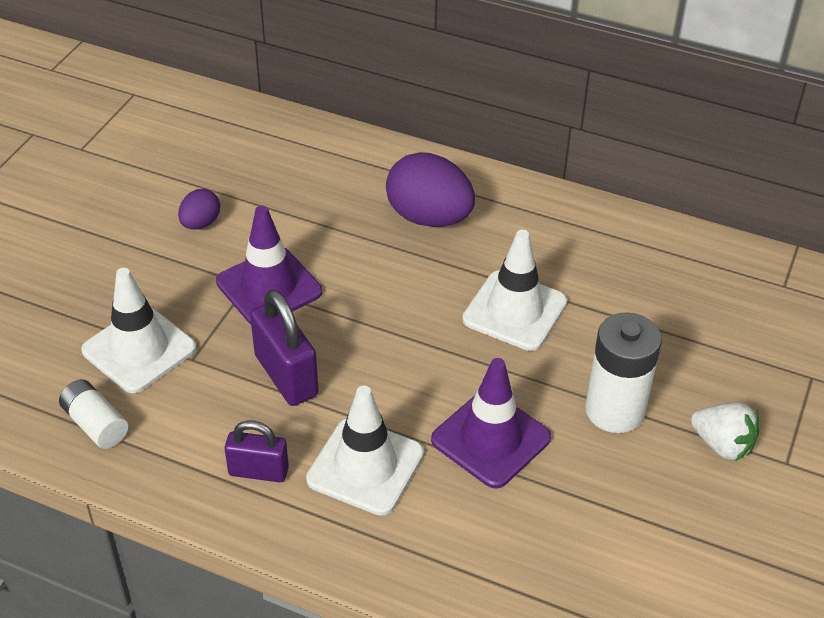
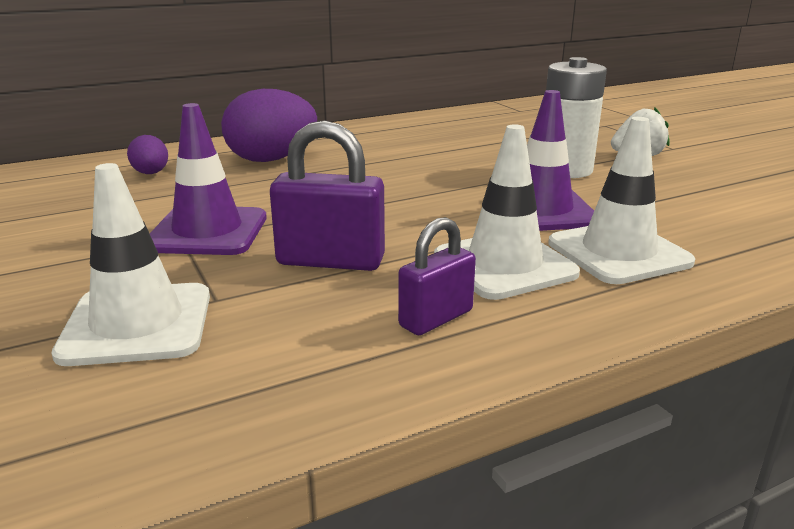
camera: 50 degrees left, 20 degrees down
white battery [59,379,128,449] -> none
purple egg [178,189,220,230] -> purple egg moved to [127,135,168,174]
white traffic cone [462,230,567,351] -> white traffic cone moved to [548,117,695,284]

